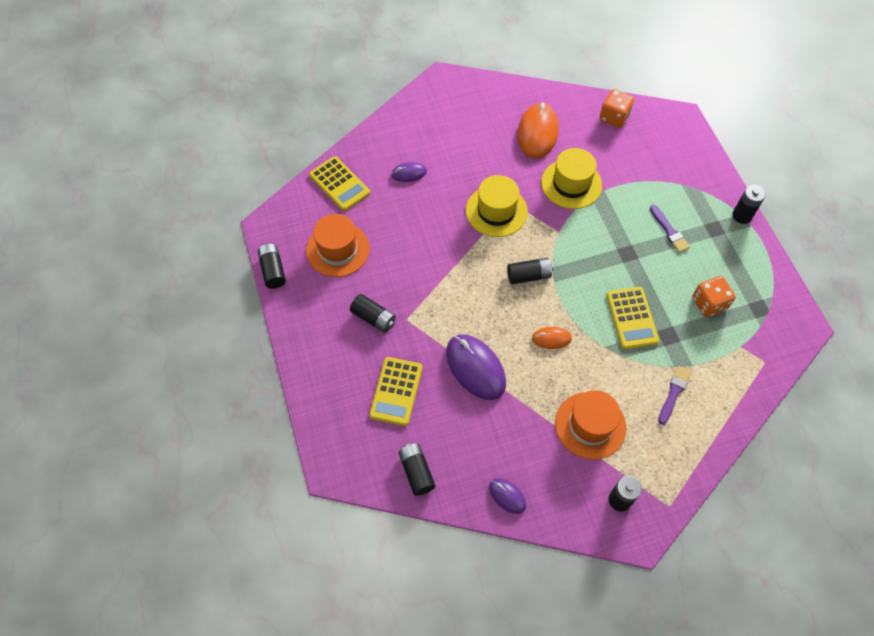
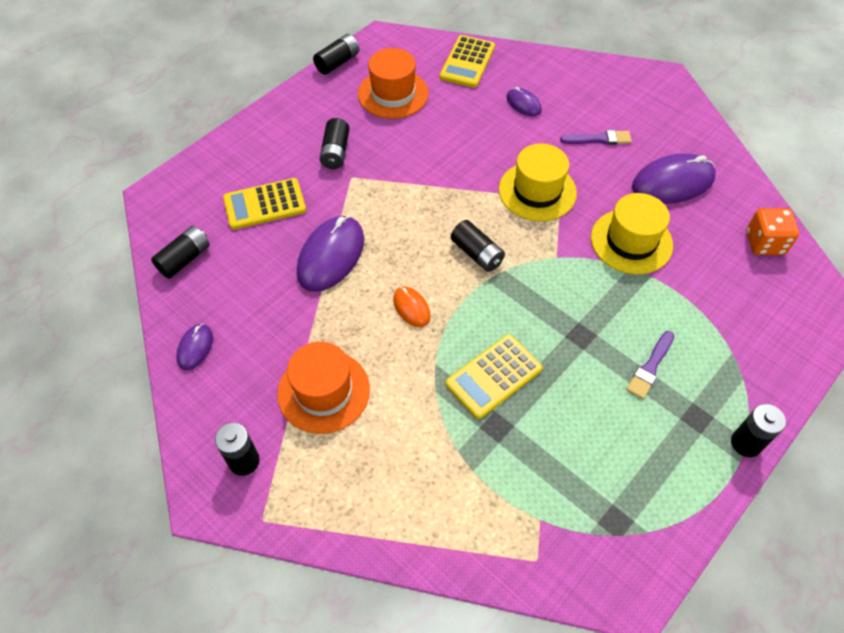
camera: 60 degrees right, 5 degrees down
orange mouse [518,102,559,158] -> purple mouse [632,153,716,204]
purple brush [658,366,691,425] -> purple brush moved to [560,130,632,145]
orange dice [692,276,736,317] -> none

